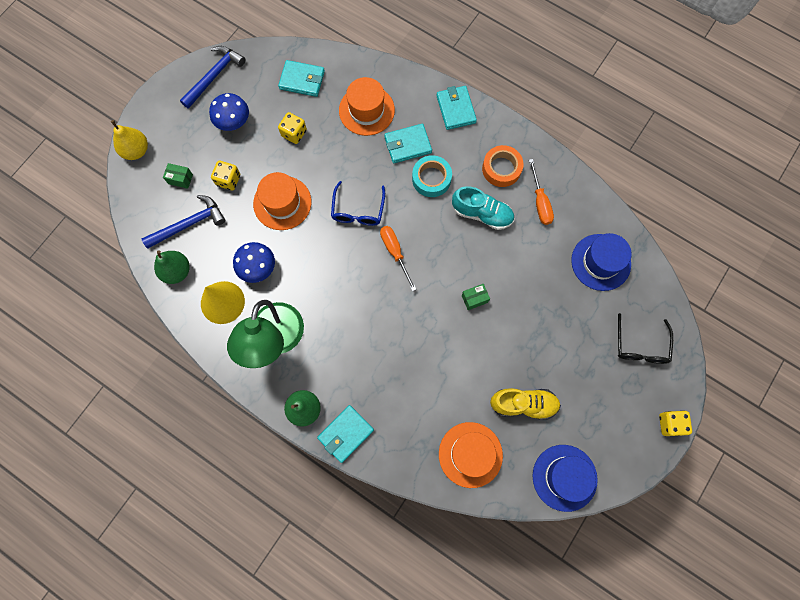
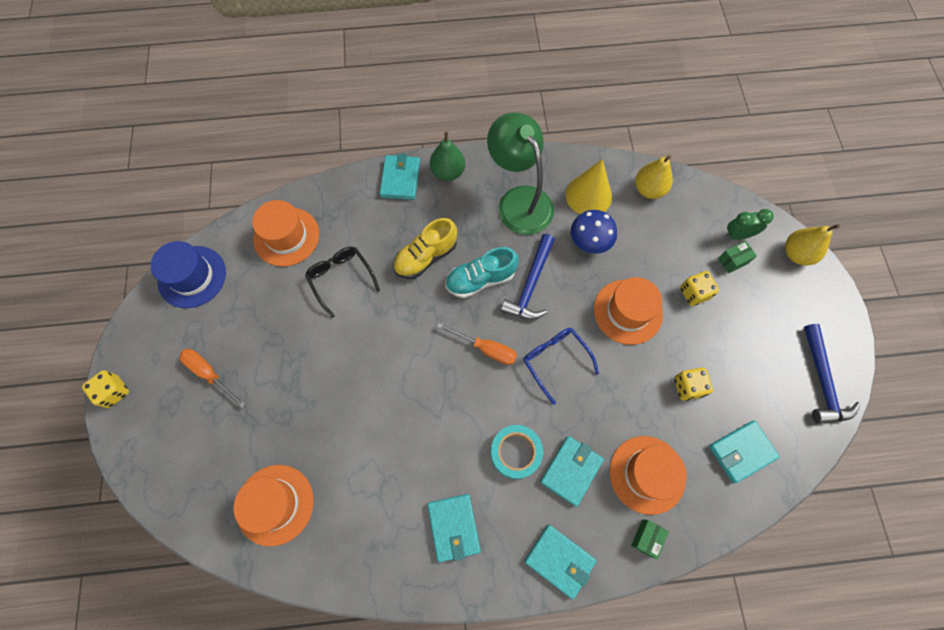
camera: 140 degrees right, 5 degrees down
blue hammer [142,195,226,249] -> blue hammer moved to [501,234,555,320]
green pear [154,250,190,284] -> yellow pear [635,155,673,199]
blue mushroom [209,93,249,131] -> none
turquoise shoe [452,186,514,230] -> turquoise shoe moved to [445,247,519,298]
green box [462,284,490,310] -> green box moved to [631,520,669,559]
orange tape [482,145,524,187] -> turquoise wallet [427,494,481,562]
yellow shoe [490,388,561,420] -> yellow shoe moved to [393,218,457,279]
orange screwdriver [529,159,554,225] -> orange screwdriver moved to [179,349,246,408]
blue hat [571,233,632,291] -> orange hat [234,465,314,546]
black glasses [618,313,673,364] -> black glasses moved to [305,247,380,318]
none -> green clock [725,209,773,240]

